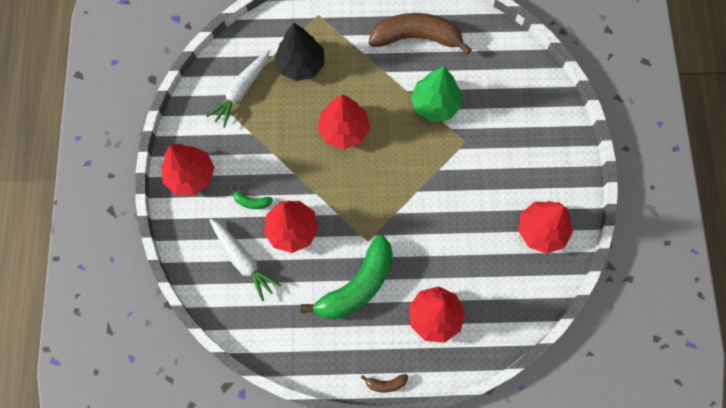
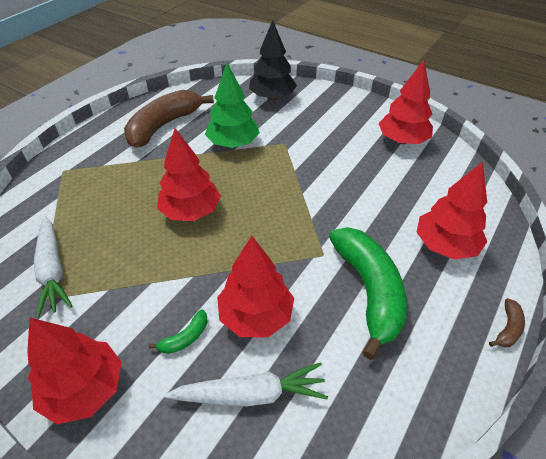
camera: 55 degrees left, 25 degrees down
black tree [274,23,325,81] -> black tree moved to [249,20,297,101]

